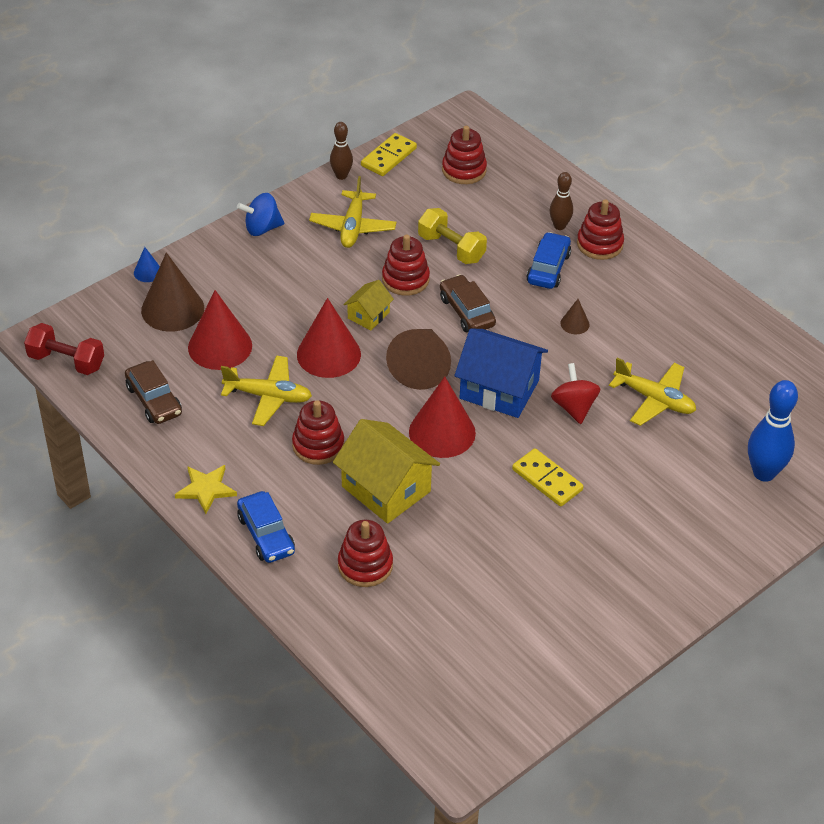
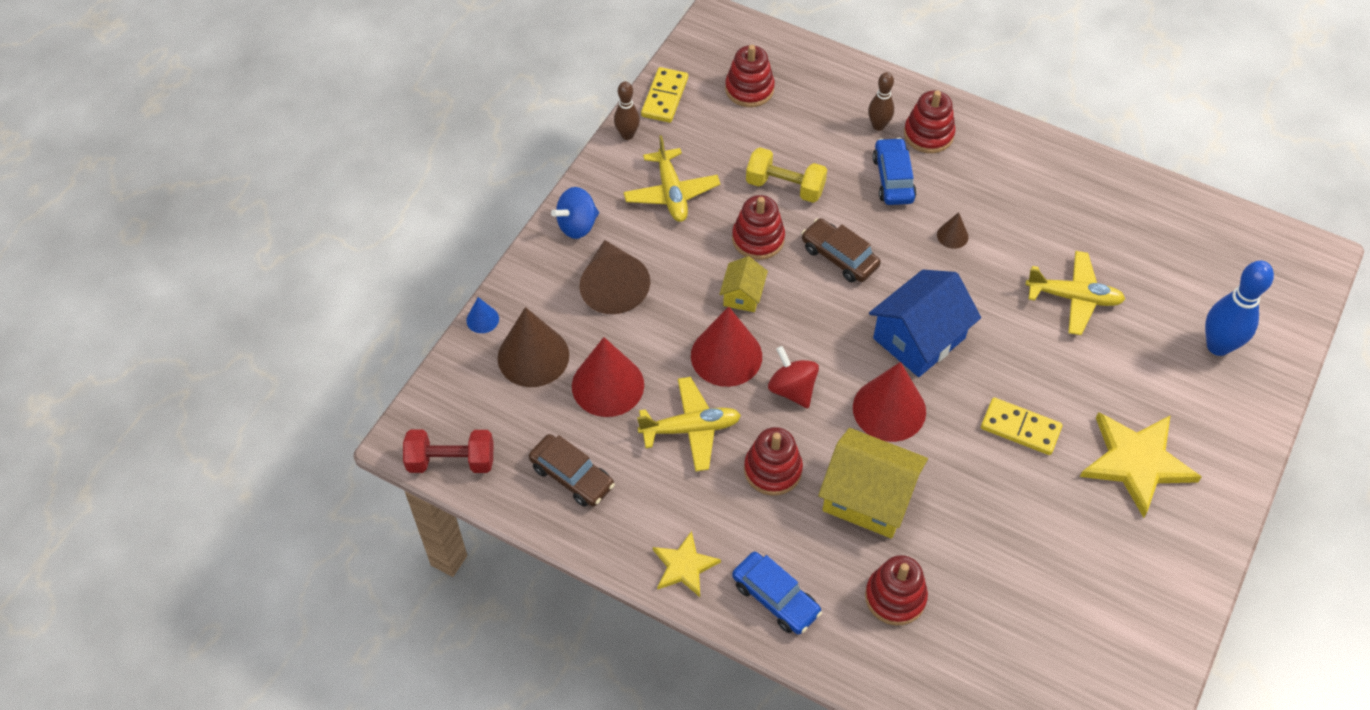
camera: 20 degrees left, 10 degrees up
brown cone [386,329,451,390] -> brown cone moved to [579,240,650,314]
blue house [454,328,548,418] -> blue house turned 45 degrees counterclockwise [869,270,981,377]
red spinning top [551,363,601,424] -> red spinning top moved to [768,346,819,408]
none -> yellow star [1080,412,1202,518]

